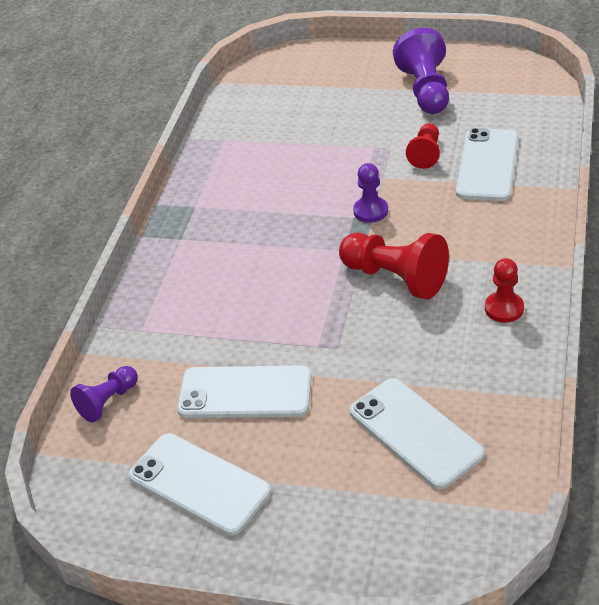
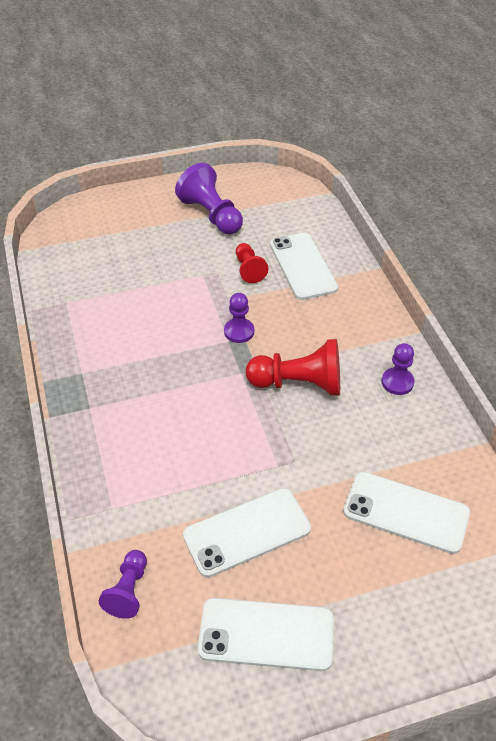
camera: 35 degrees left, 5 degrees up
red pawn [485,258,524,323] -> purple pawn [382,343,415,395]

